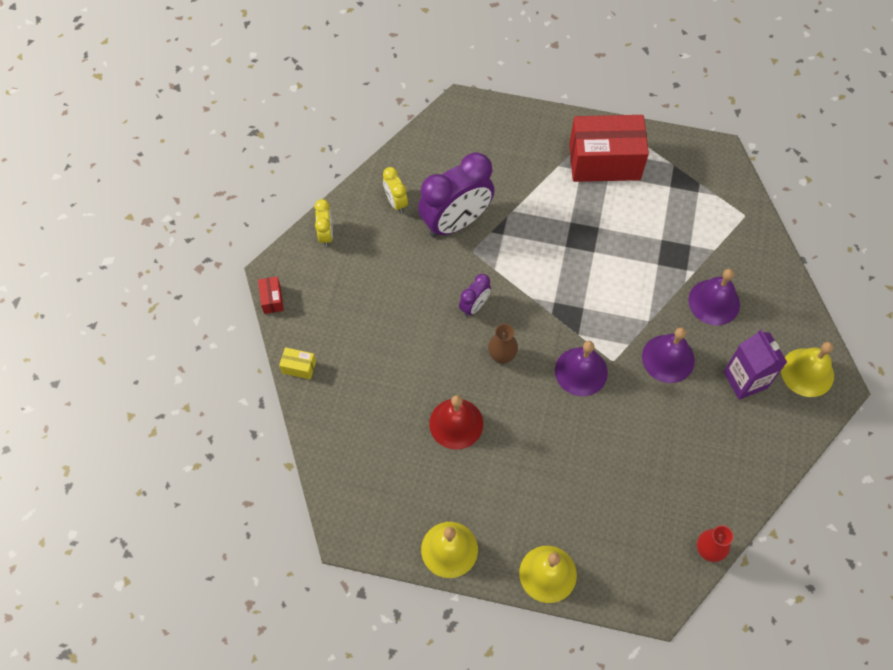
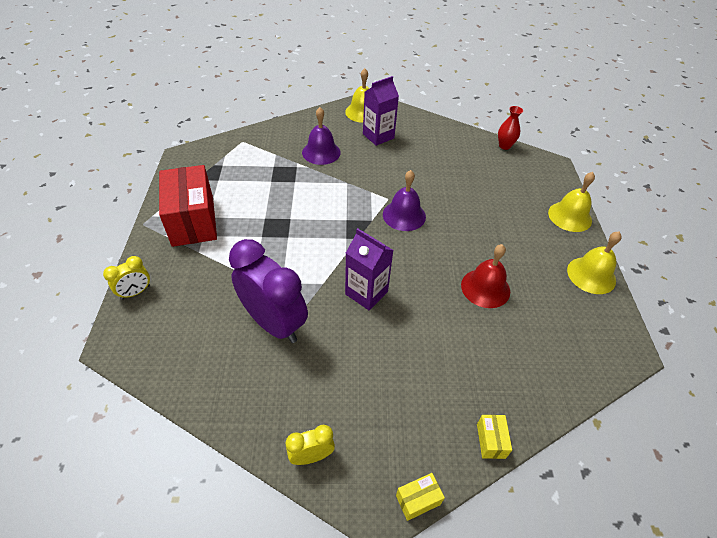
camera: 105 degrees left, 15 degrees down
red box [258,277,284,314] -> yellow box [396,473,445,521]
yellow clock [383,167,408,213] -> yellow clock moved to [103,256,150,300]
purple clock [459,274,491,317] -> purple carton [345,228,394,310]
brown vase [488,324,518,364] -> none
purple bell [642,327,695,383] -> none

